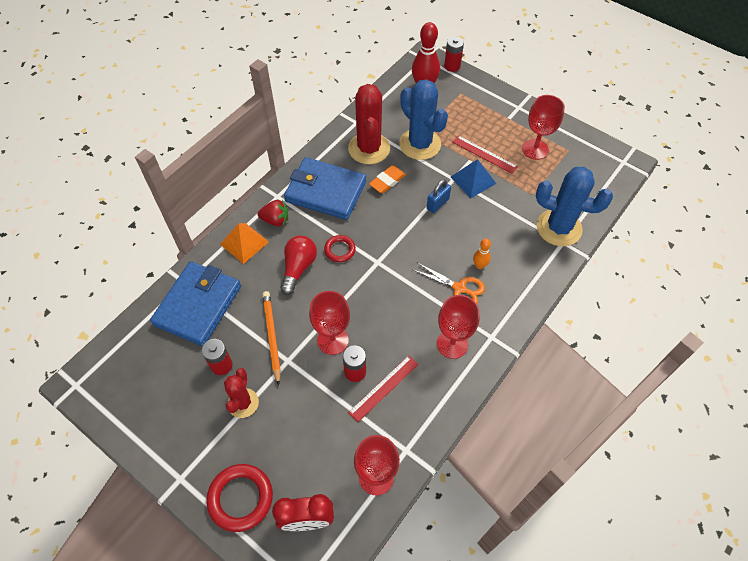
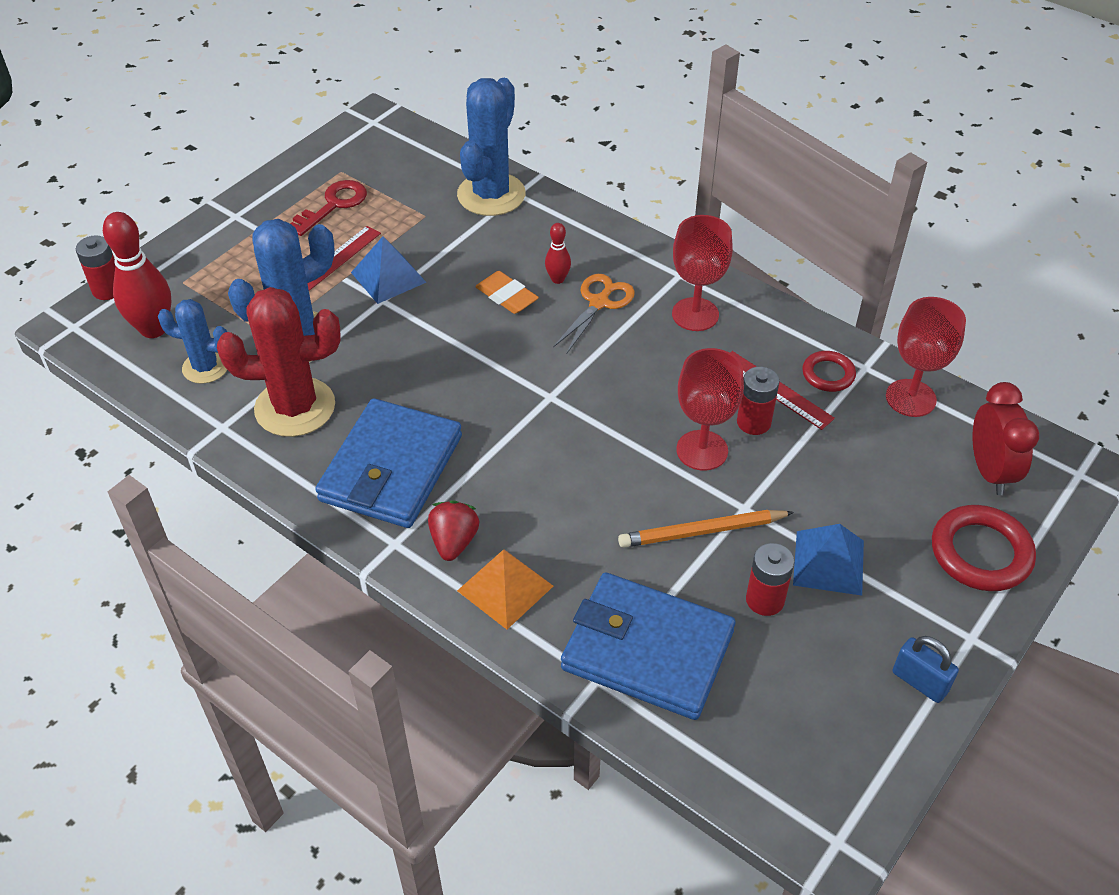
camera: 90 degrees left, 10 degrees down
red cactus [224,368,259,418] -> blue pyramid [793,524,864,596]
red light bulb [280,236,317,295] -> none
red ring [324,235,356,262] -> red ring moved to [802,351,856,392]
orange eraser [369,165,406,193] -> orange eraser moved to [475,271,539,314]
blue padlock [427,179,451,213] -> blue padlock moved to [893,636,959,703]
orange bowling pin [473,239,491,269] -> red bowling pin [545,223,571,284]
red goblet [522,95,565,160] -> red key [290,180,367,236]
none -> blue cactus [158,299,227,384]

